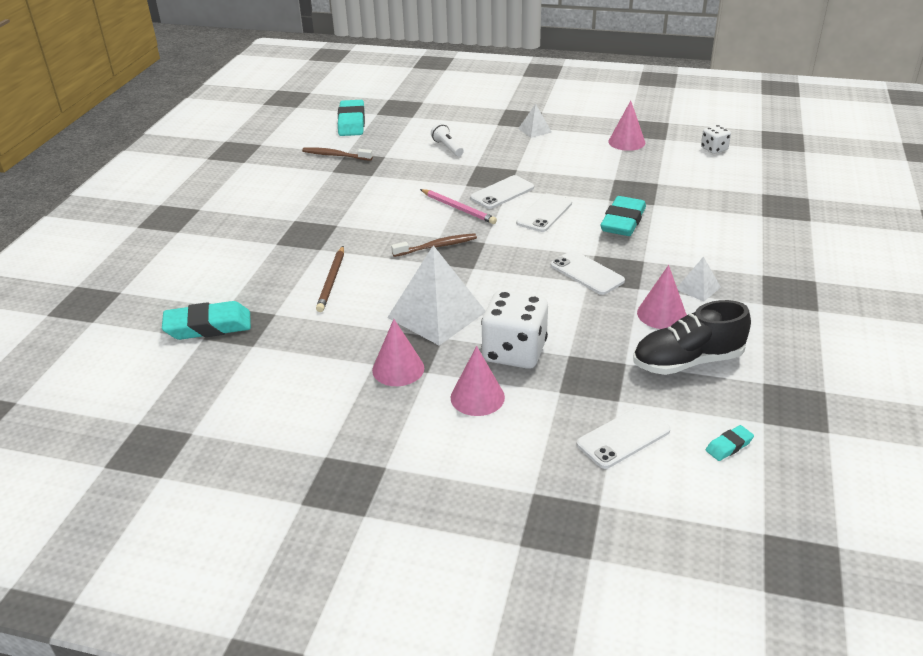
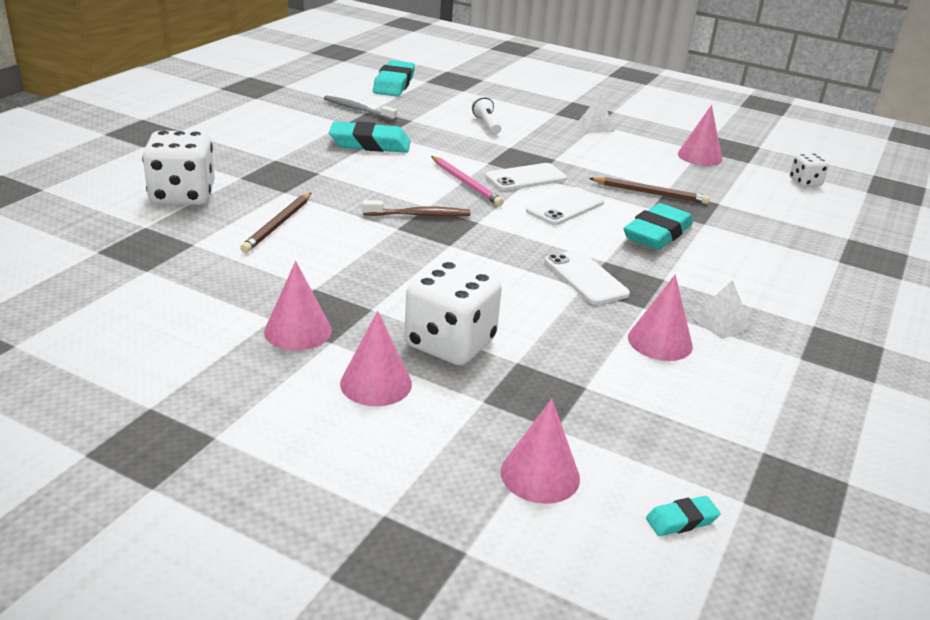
camera: 10 degrees right, 5 degrees down
turquoise eraser [162,301,251,340] -> turquoise eraser moved to [329,121,411,153]
brown toothbrush [302,147,373,161] -> grey toothbrush [324,95,397,121]
white pyramid [387,245,485,345] -> none
white phone [577,406,671,469] -> pink cone [501,399,580,504]
black shoe [633,300,751,375] -> none
none -> white dice [142,130,215,205]
none -> brown pencil [589,177,710,204]

